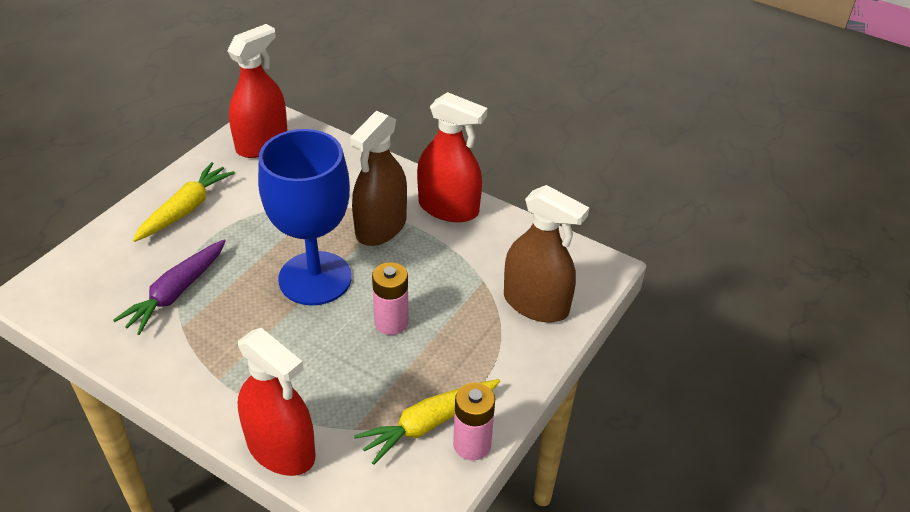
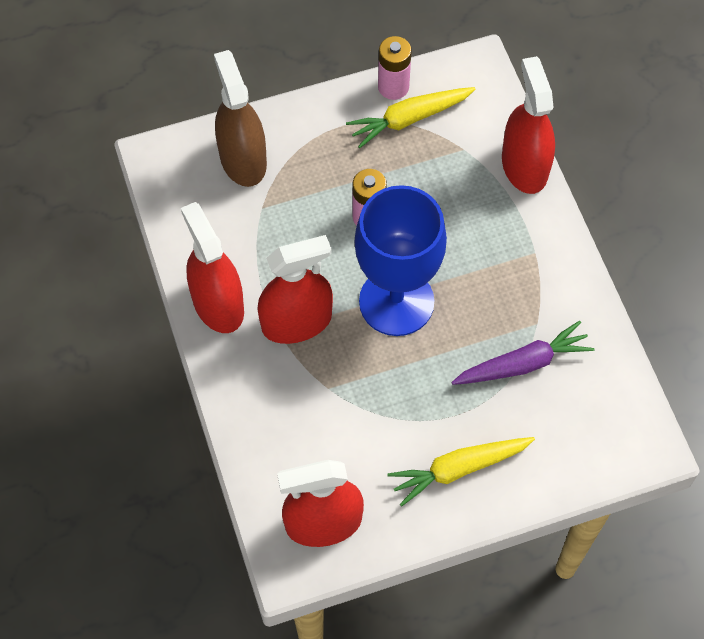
camera: 140 degrees left, 20 degrees up
brown spray bottle [350,111,407,246] -> red spray bottle [257,235,333,344]
yellow carrot [354,379,500,465] -> yellow carrot turned 150 degrees clockwise [346,87,476,148]

